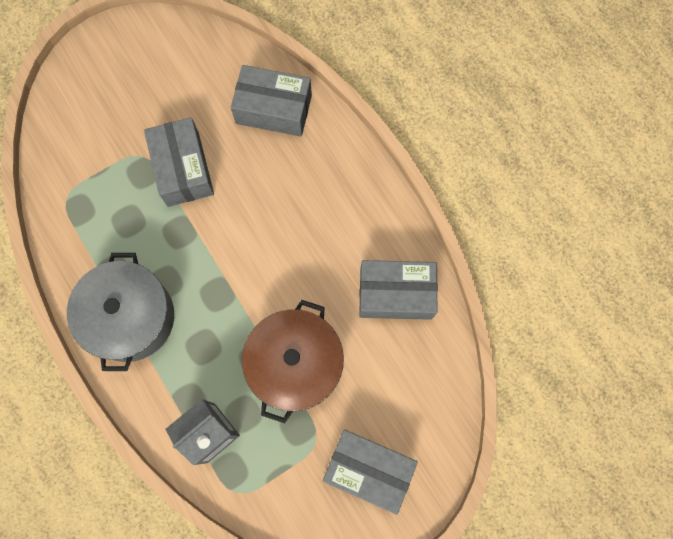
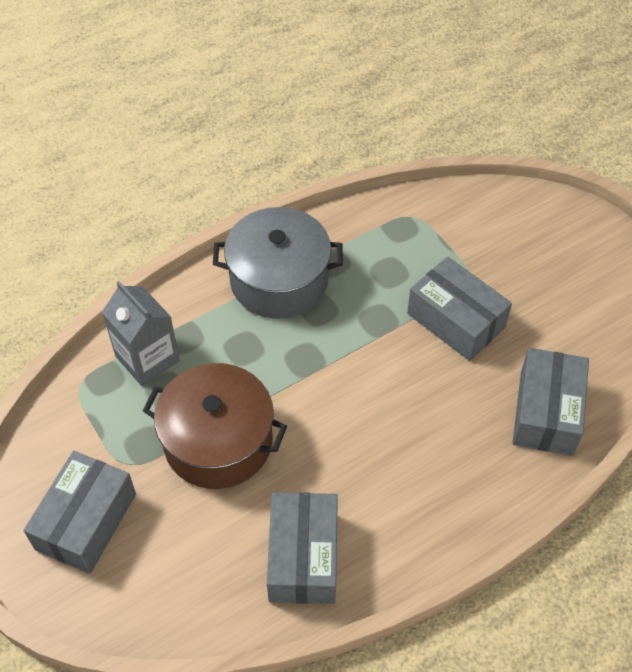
camera: 90 degrees right, 20 degrees down
grey box [144,118,214,207] -> grey box turned 60 degrees clockwise [407,257,512,361]

